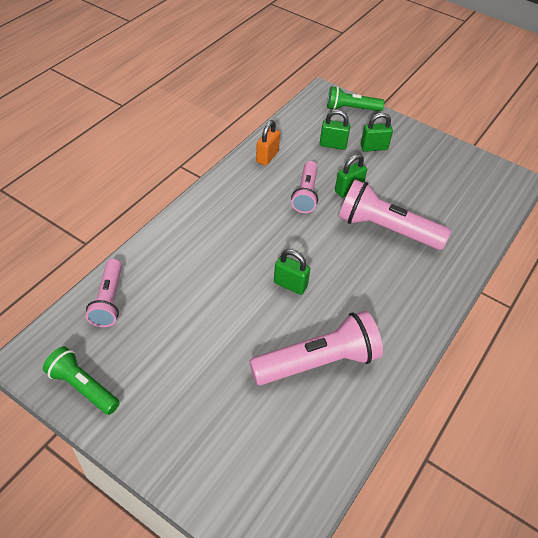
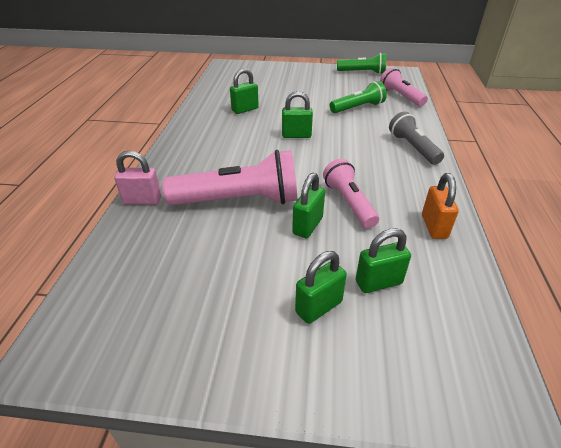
camera: 155 degrees right, 10 degrees down
pink flashlight [249,311,383,385] -> green padlock [230,68,259,114]
green flashlight [327,86,384,111] -> green flashlight moved to [330,81,387,113]
none -> pink padlock [114,151,161,205]
none -> grey flashlight [389,112,444,165]

